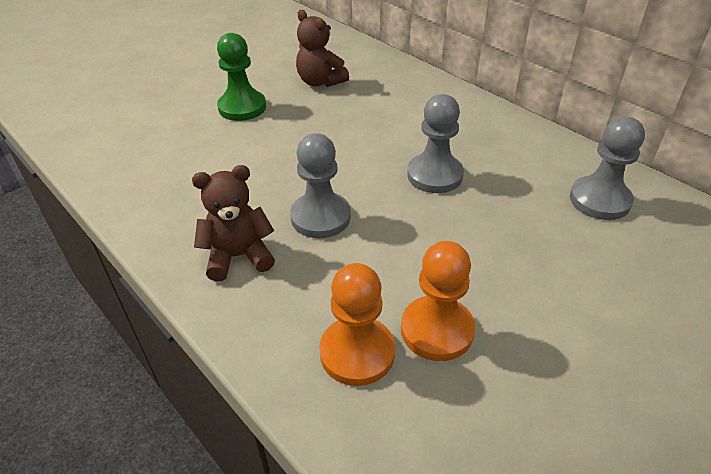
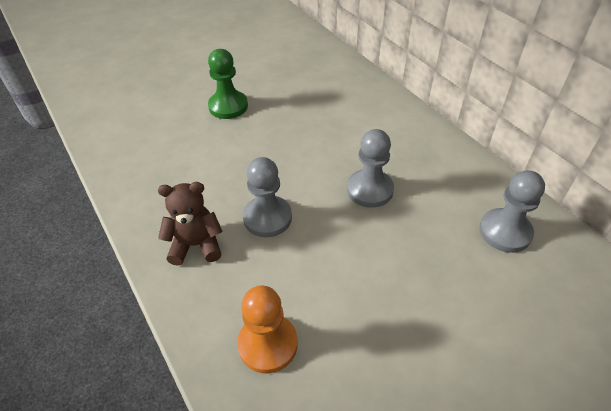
camera: 10 degrees right, 5 degrees up
brown teddy bear [296,10,349,87] -> none
orange pawn [401,241,475,361] -> none

